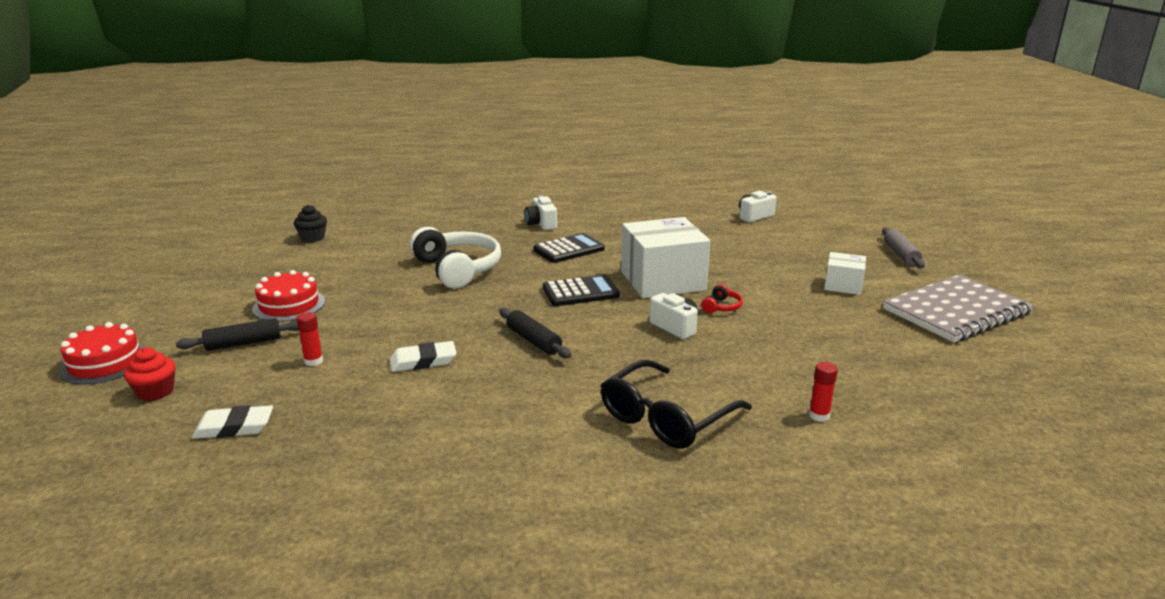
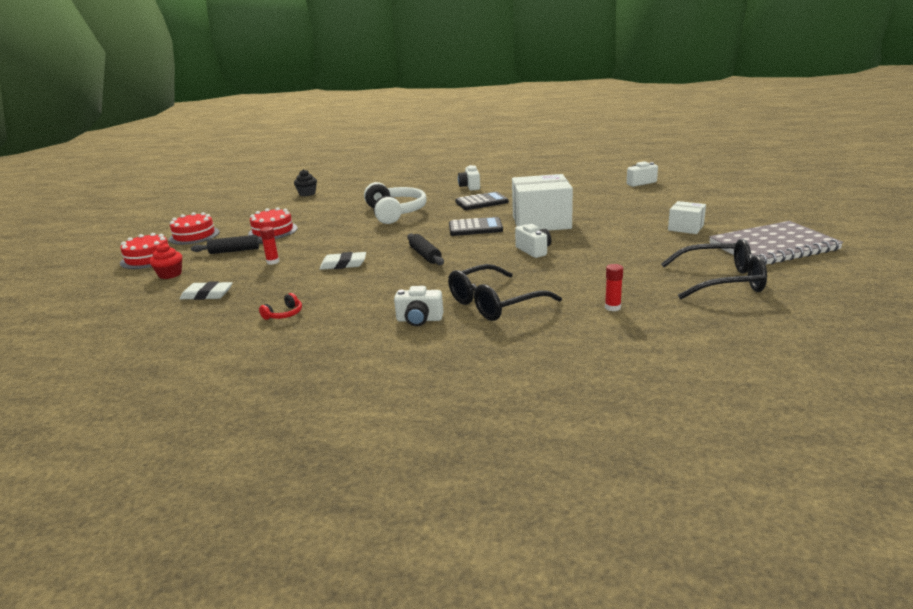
camera: 15 degrees right, 0 degrees up
red headphones [701,284,743,313] -> red headphones moved to [259,293,302,320]
grey rolling pin [882,227,925,269] -> none
none -> red cake [169,212,219,245]
none -> white camera [394,286,443,326]
none -> black glasses [661,239,767,299]

